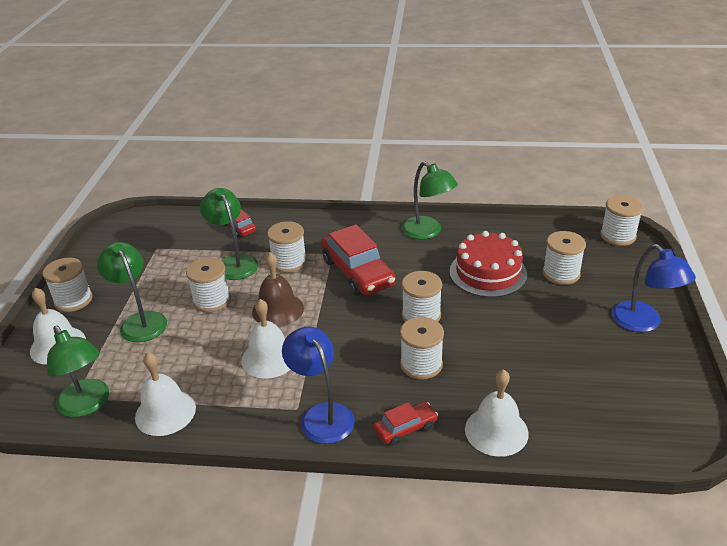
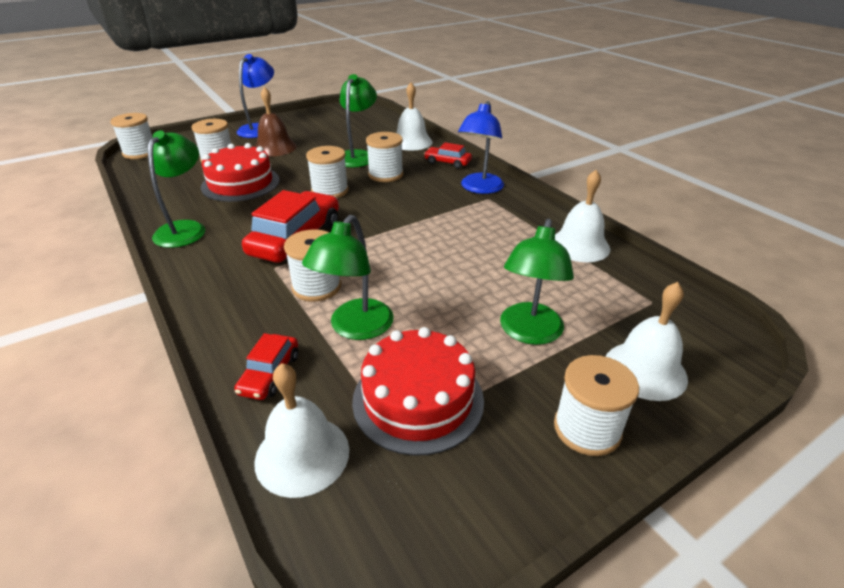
camera: 130 degrees left, 0 degrees up
green lamp [47,325,109,417] -> green lamp moved to [340,74,377,168]
white spool [186,258,231,313] -> none
white bell [241,299,291,379] -> white bell moved to [254,363,349,498]
brown bell [252,252,304,327] -> brown bell moved to [254,87,297,157]
none -> red cake [352,327,484,456]

